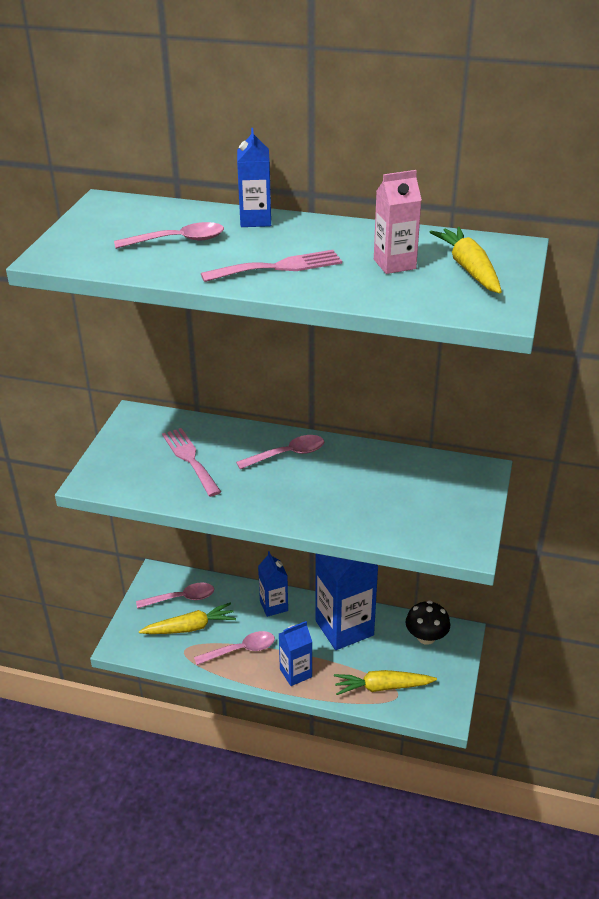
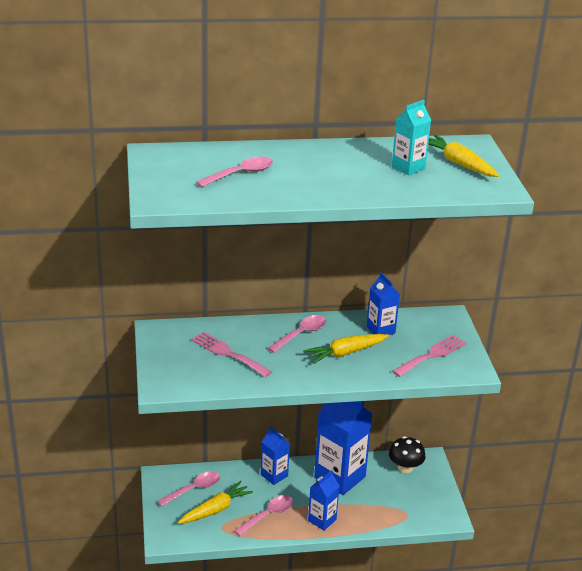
camera: 25 degrees left, 5 degrees down
pink fork [201,250,342,282] -> pink fork moved to [392,334,467,377]
blue carton [237,128,271,227] -> blue carton moved to [367,272,400,335]
yellow carrot [334,670,437,695] -> yellow carrot moved to [303,334,389,364]
pink carton [374,170,422,274] -> turquoise carton [392,100,431,176]

